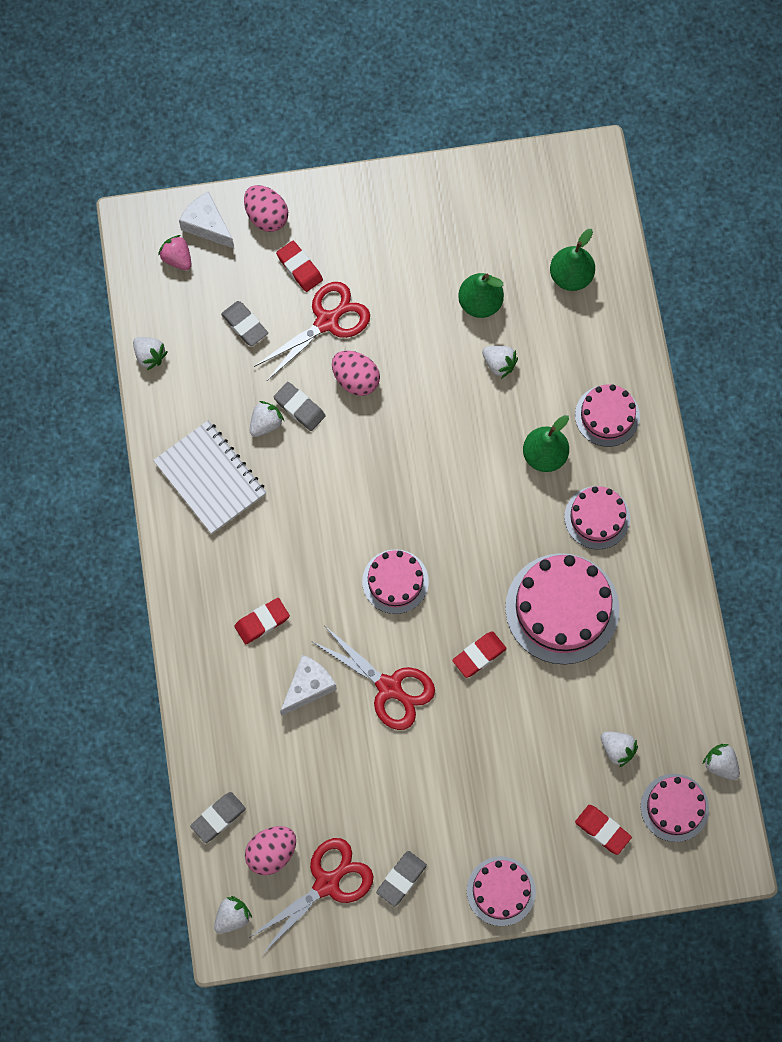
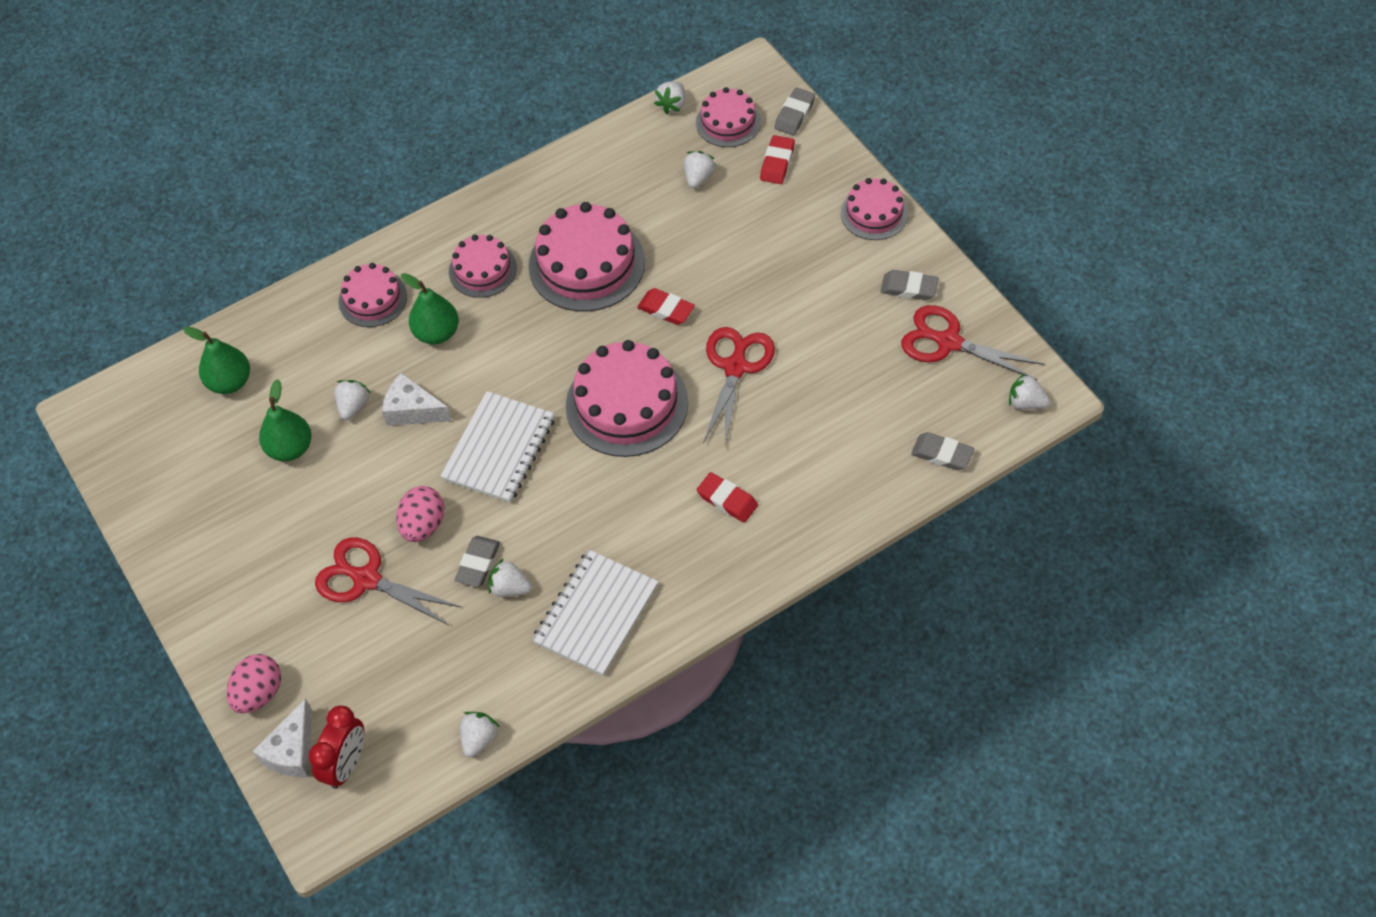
camera: 110 degrees left, 15 degrees down
pink strawberry [158,235,191,270] -> red clock [309,705,364,789]
grey eraser [221,301,268,346] -> grey eraser moved to [774,88,815,135]
pink egg [245,826,296,875] -> none
red eraser [276,241,323,292] -> none
white cheese [280,655,337,716] -> white cheese moved to [382,373,452,426]
pink cake [362,549,429,614] -> pink cake [566,340,688,457], size x1.71
none -> white notebook [440,391,555,503]

